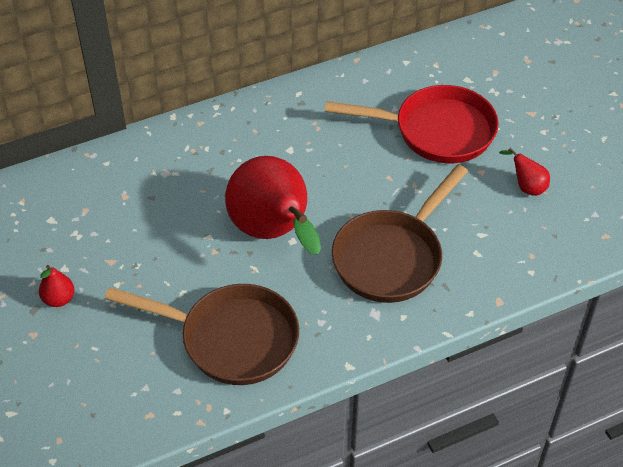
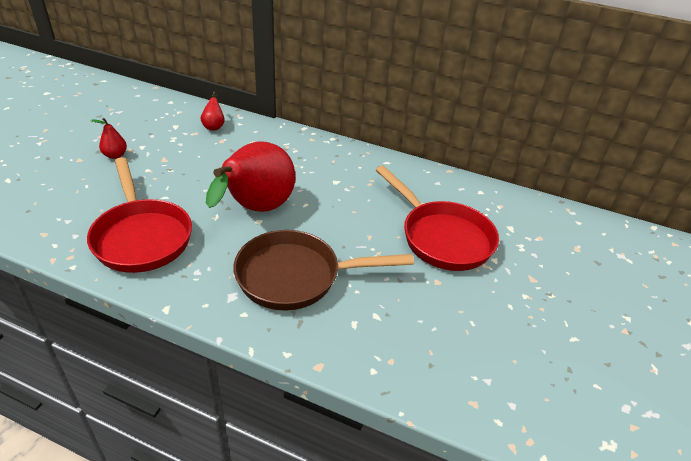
camera: 45 degrees right, 10 degrees down
brown pan [105,284,299,385] -> red pan [87,157,192,273]
red pear [499,148,550,196] -> red pear moved to [200,92,224,131]

